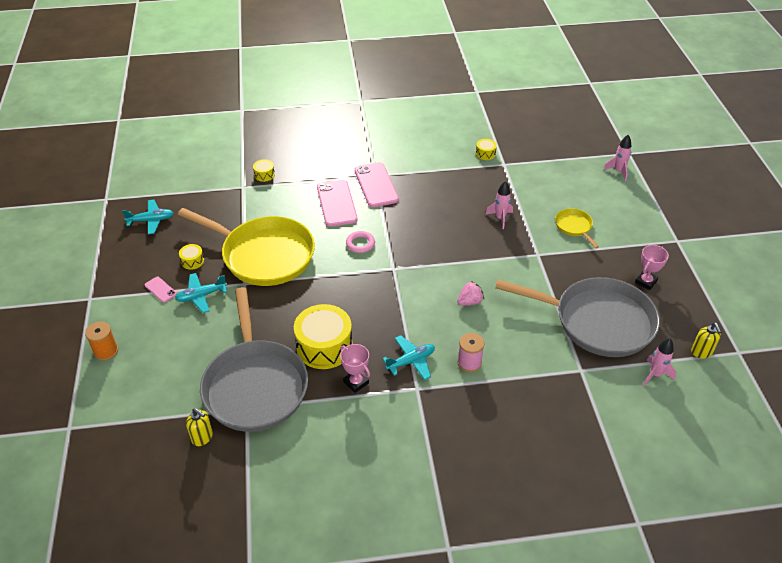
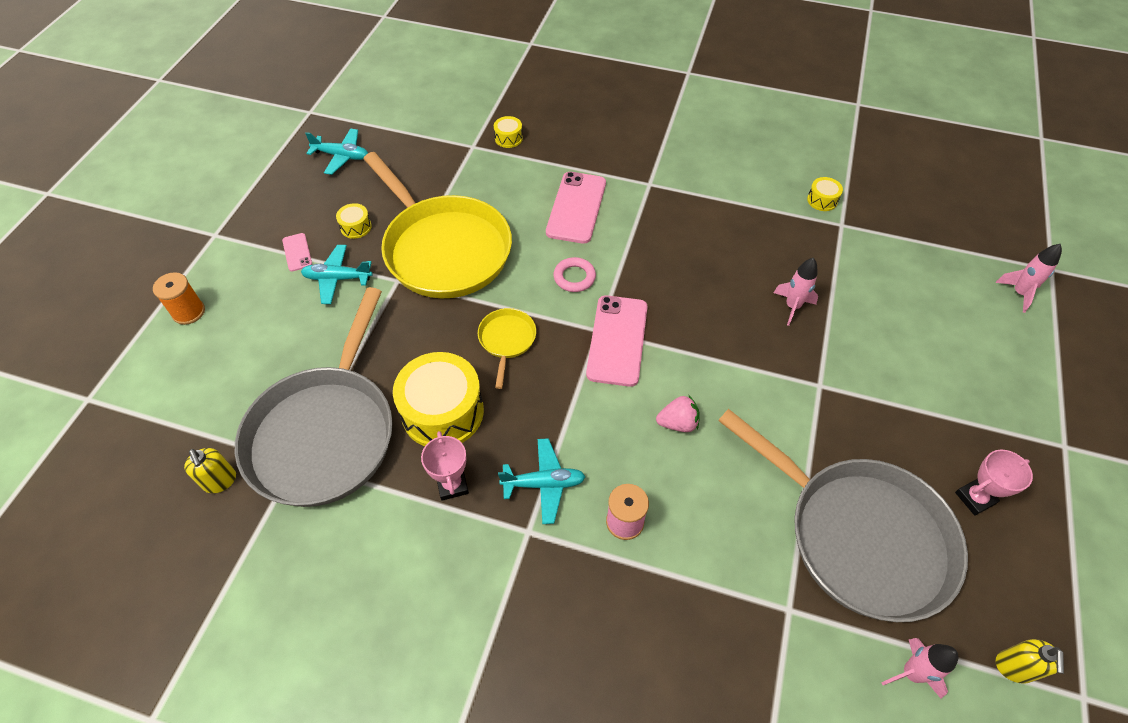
camera: 25 degrees right, 10 degrees up
pink phone [355,162,399,207] -> pink phone moved to [586,295,648,387]
yellow pan [555,208,599,248] -> yellow pan moved to [478,308,536,389]

